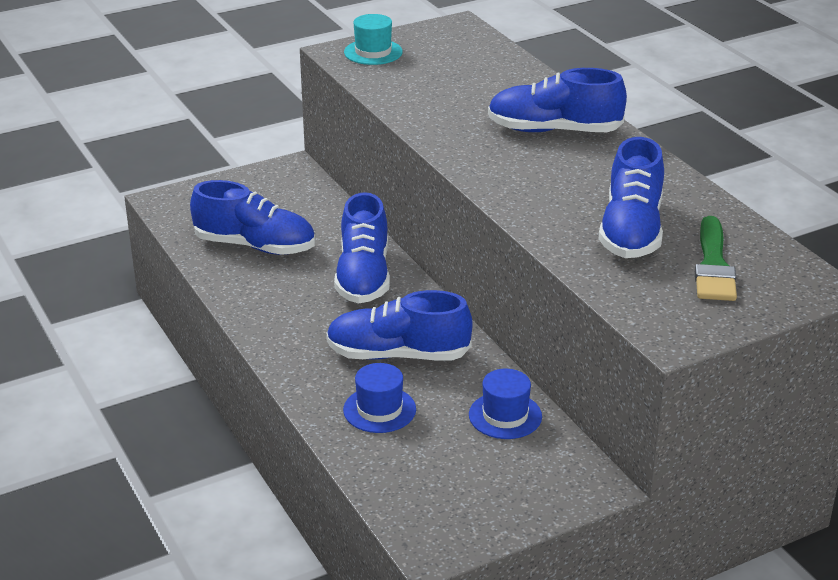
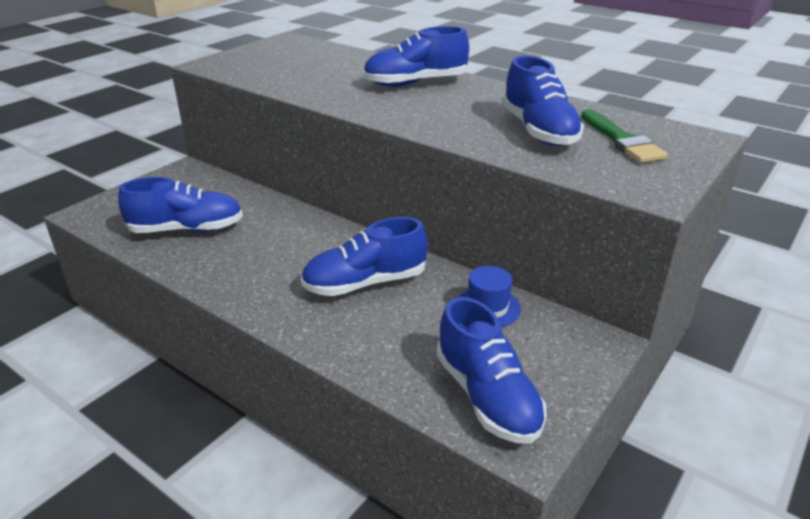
camera: 25 degrees left, 0 degrees up
blue shoe [334,192,390,303] -> blue shoe moved to [436,297,547,443]
blue hat [343,363,416,433] -> none
turquoise hat [344,14,403,65] -> none

